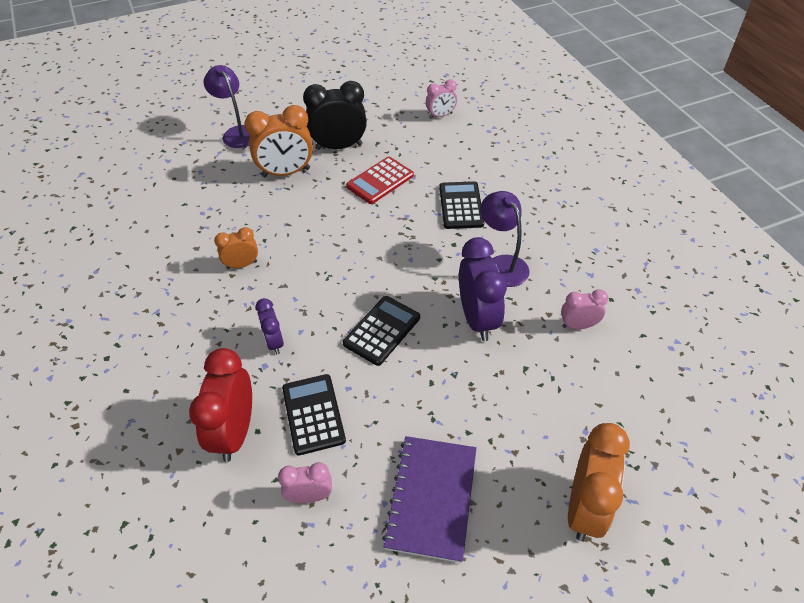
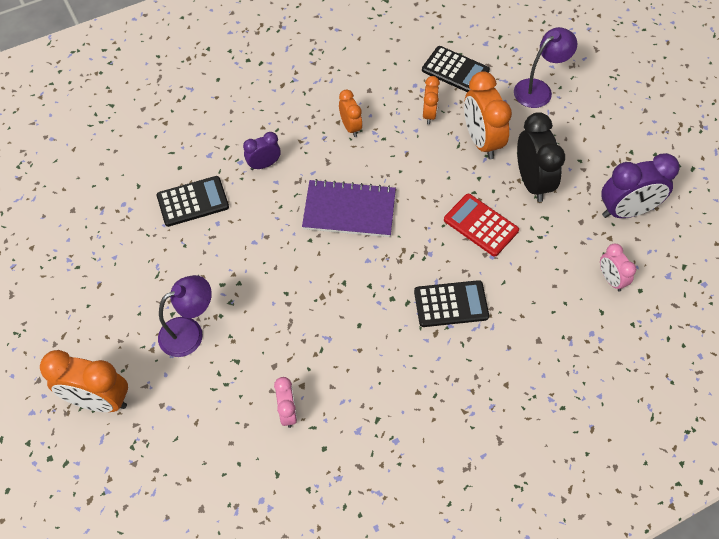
camera: 85 degrees right, 10 degrees up
red clock [189,348,252,462] -> none
pink clock [278,462,332,503] -> none
black calculator [343,296,420,366] -> black calculator moved to [422,46,490,92]
purple notebook [382,436,477,563] -> purple notebook moved to [302,179,396,237]
purple clock [459,237,507,341] -> purple clock moved to [601,153,680,218]
purple lamp [481,191,530,287] -> purple lamp moved to [158,275,212,357]
none -> orange clock [423,76,440,124]

